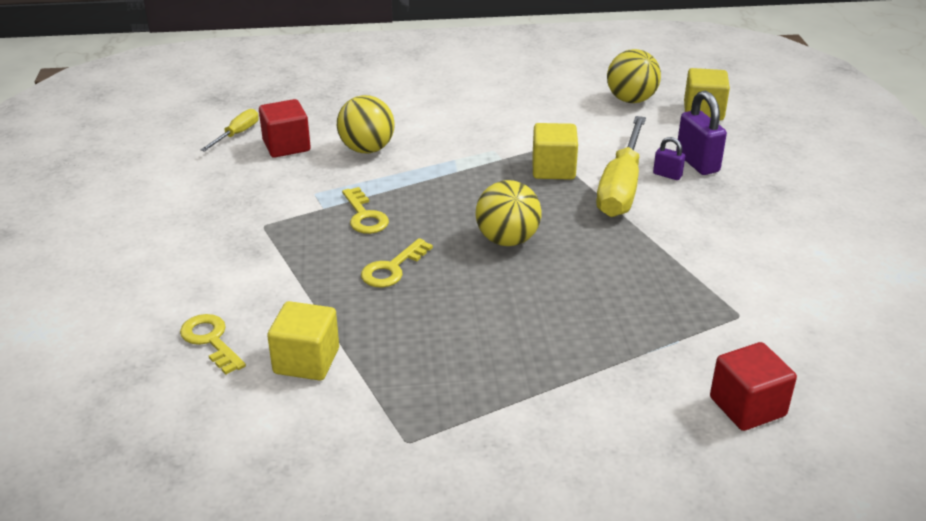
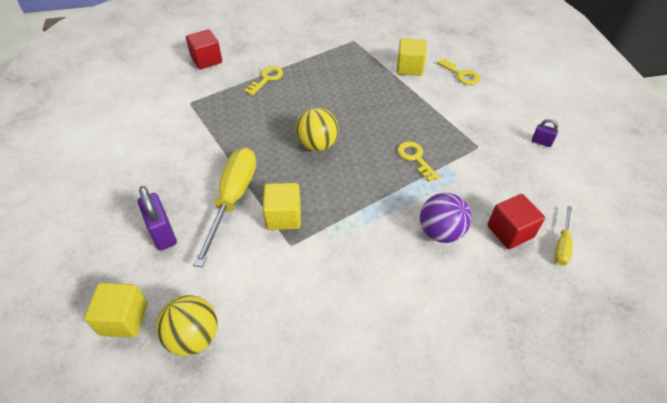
camera: 175 degrees right, 15 degrees up
yellow ball [337,95,395,153] -> purple ball [420,193,471,243]
yellow key [361,238,433,287] -> yellow key moved to [244,66,283,96]
purple padlock [653,137,685,180] -> purple padlock moved to [532,119,558,147]

